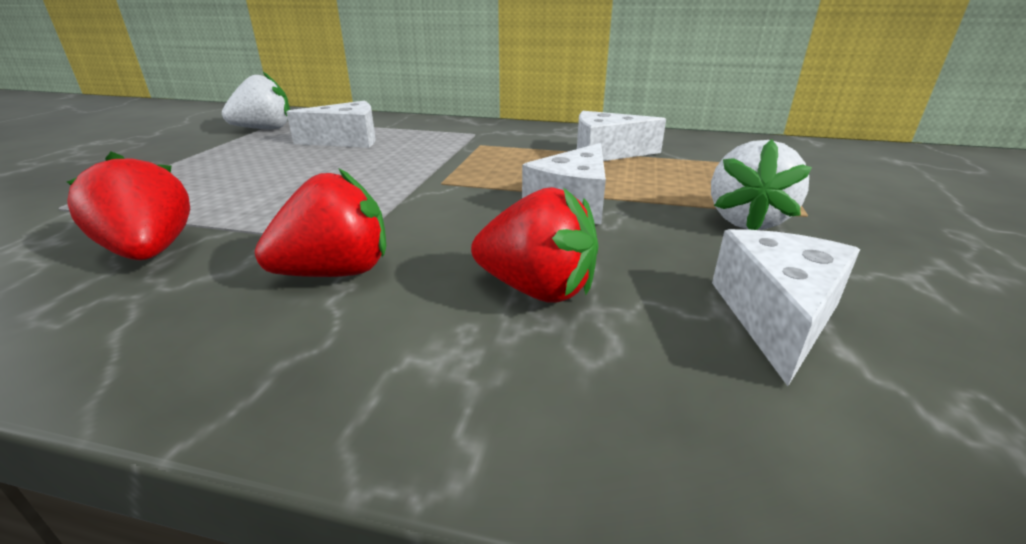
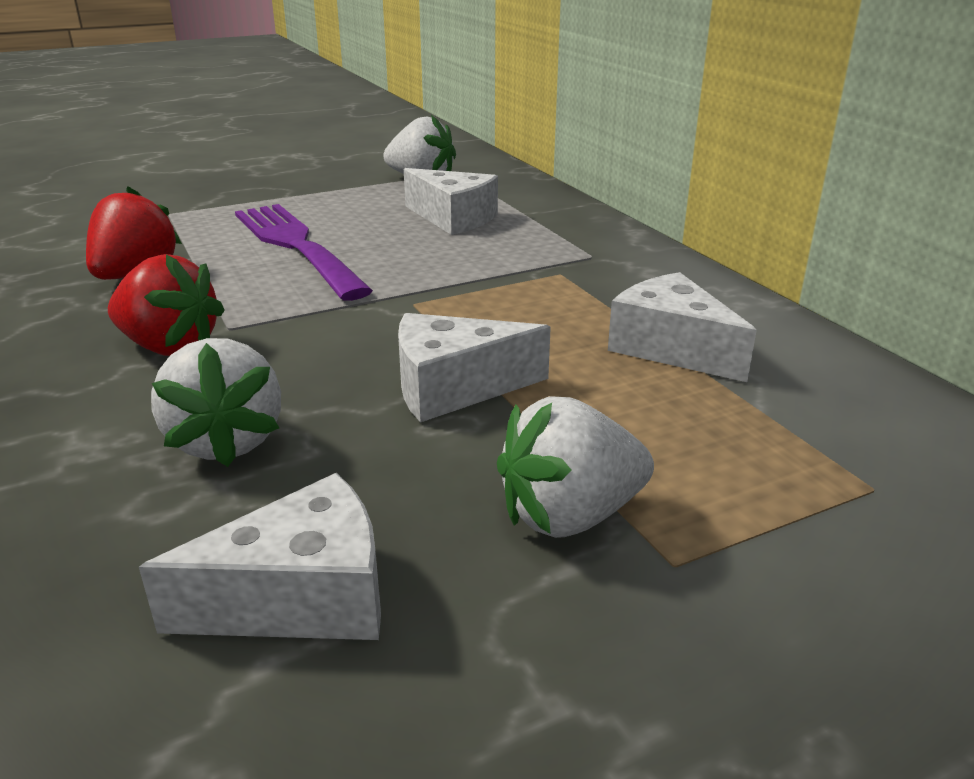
camera: 50 degrees right, 0 degrees up
red strawberry [471,187,599,303] -> white strawberry [151,338,281,467]
none -> purple fork [235,204,373,301]

